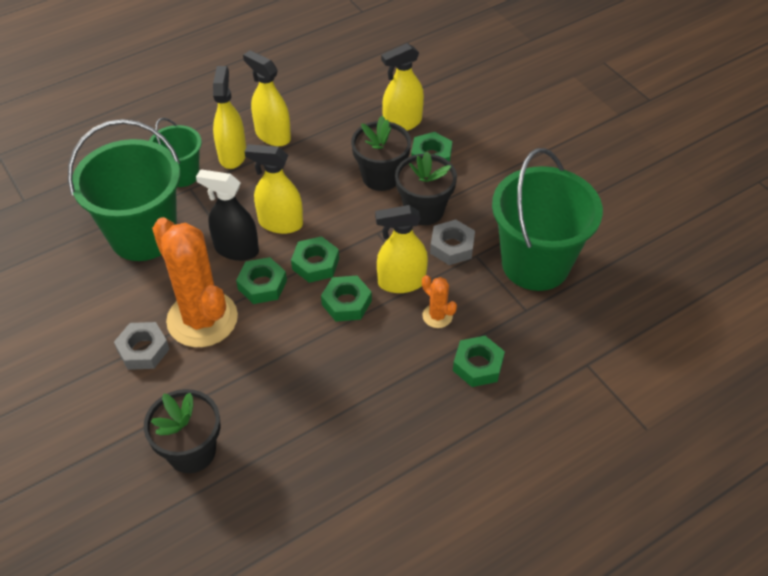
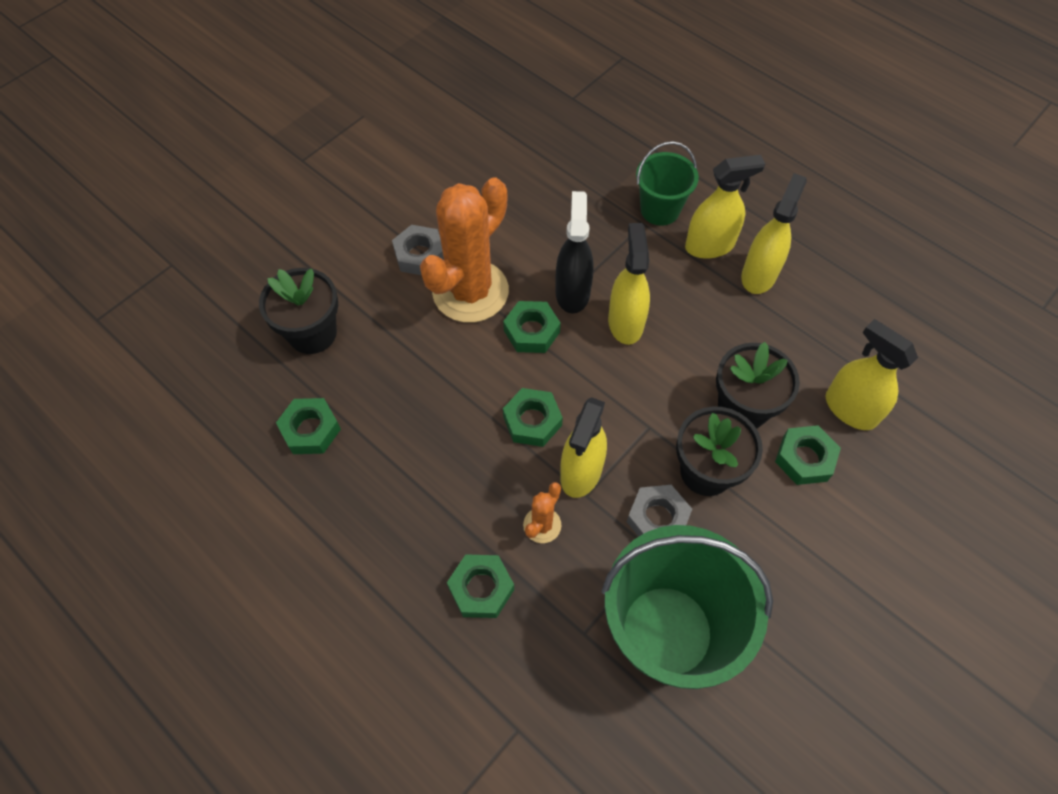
camera: 75 degrees right, 10 degrees up
green bucket [68,119,180,261] -> none
green nut [291,236,339,283] -> green nut moved to [276,398,341,454]
yellow spray bottle [375,205,428,293] -> yellow spray bottle turned 135 degrees counterclockwise [560,397,607,498]

